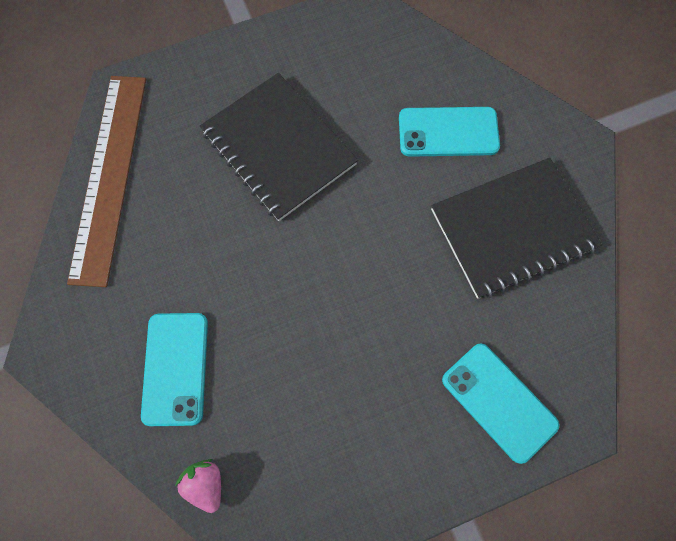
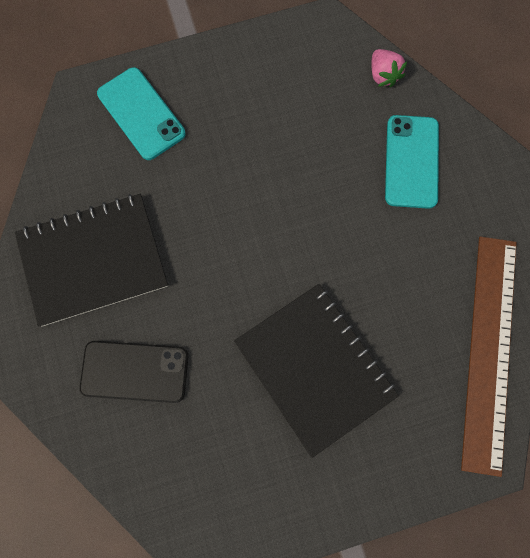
camera: 175 degrees left, 5 degrees up
turquoise phone [399,107,500,157] -> black phone [80,341,188,403]

